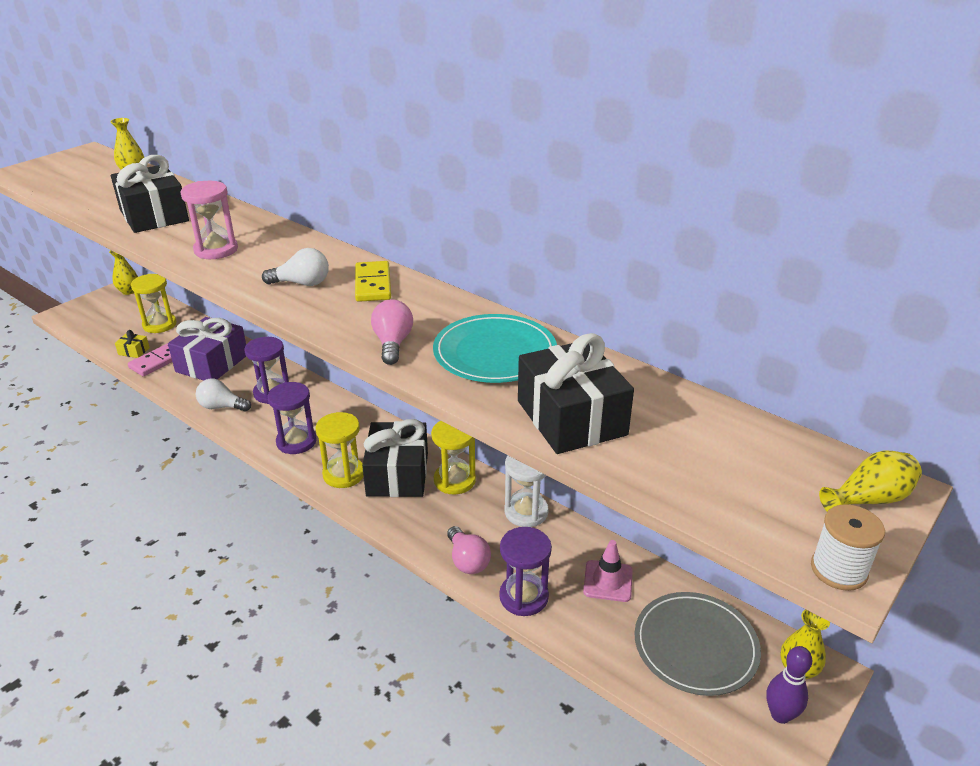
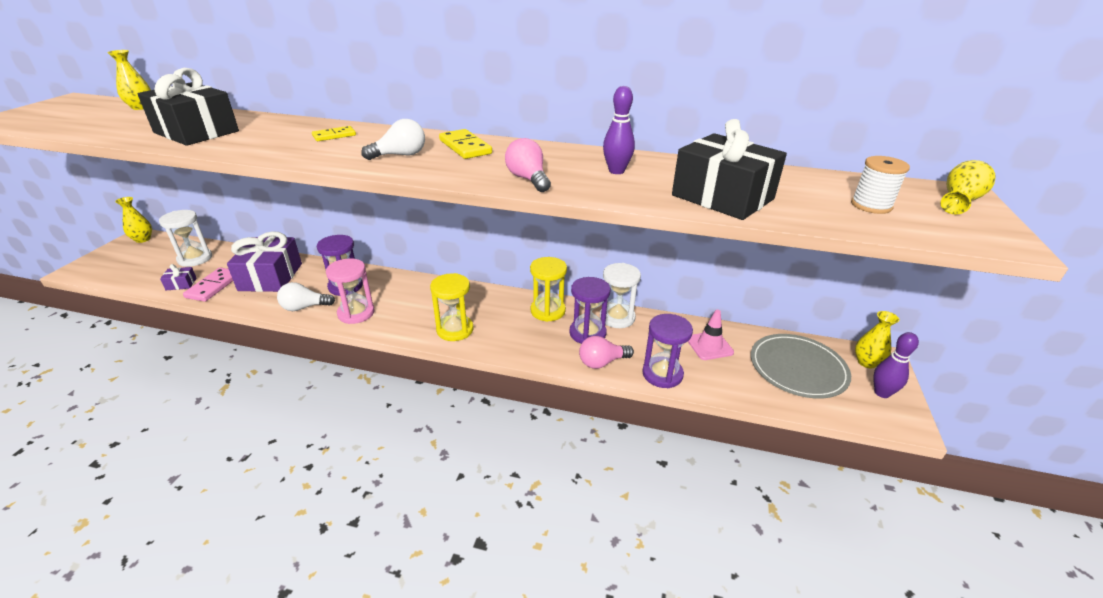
camera: 25 degrees left, 0 degrees up
yellow gift [115,330,150,358] -> purple gift [160,264,197,290]
yellow hourglass [131,274,177,333] -> white hourglass [159,210,212,267]
pink hourglass [181,181,238,259] -> pink hourglass moved to [326,258,374,324]
purple hourglass [267,382,317,454] -> purple hourglass moved to [569,277,610,344]
black gift [362,419,428,497] -> none
turquoise plate [433,314,557,383] -> purple bowling pin [603,86,635,174]
pink light bulb [447,526,491,574] -> pink light bulb turned 120 degrees clockwise [579,336,634,369]
white spool [811,504,885,591] -> white spool moved to [851,156,910,214]
none -> yellow domino [312,126,356,141]

